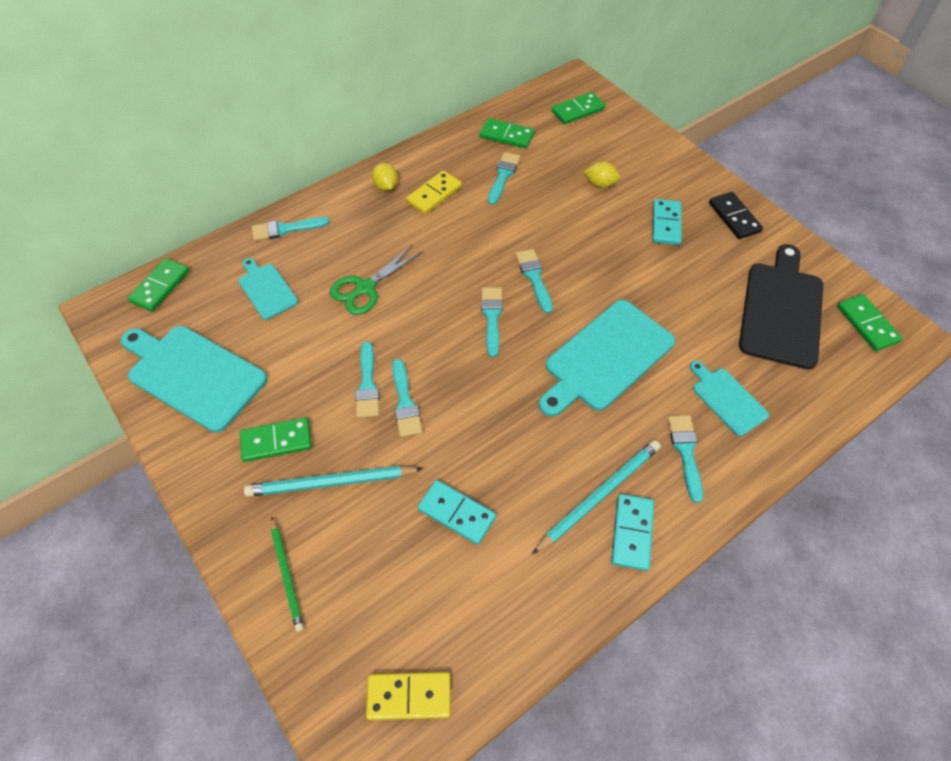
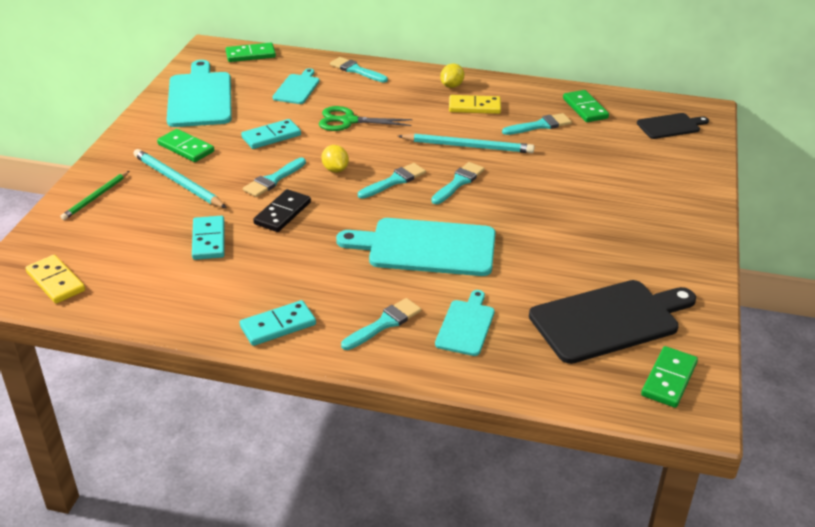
camera: 50 degrees right, 20 degrees down
turquoise brush [355,341,380,418] -> none
turquoise pencil [532,440,661,554] -> turquoise pencil moved to [398,133,535,153]
green domino [552,92,605,124] -> black cutting board [637,113,709,139]
yellow lemon [584,162,620,188] -> yellow lemon moved to [321,145,349,173]
turquoise domino [652,199,682,245] -> turquoise domino moved to [241,119,301,149]
black domino [709,192,763,239] -> black domino moved to [253,189,311,232]

